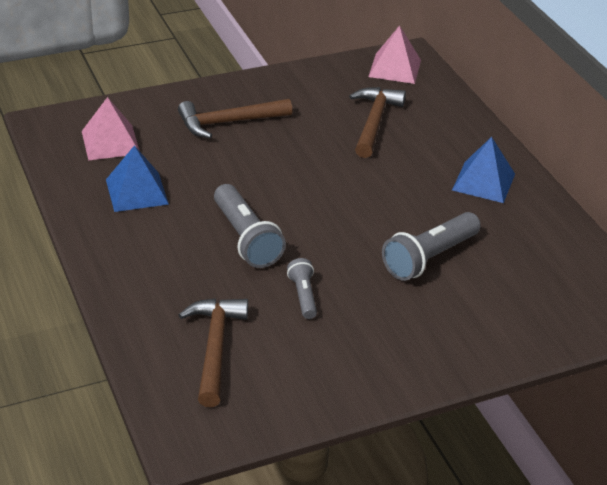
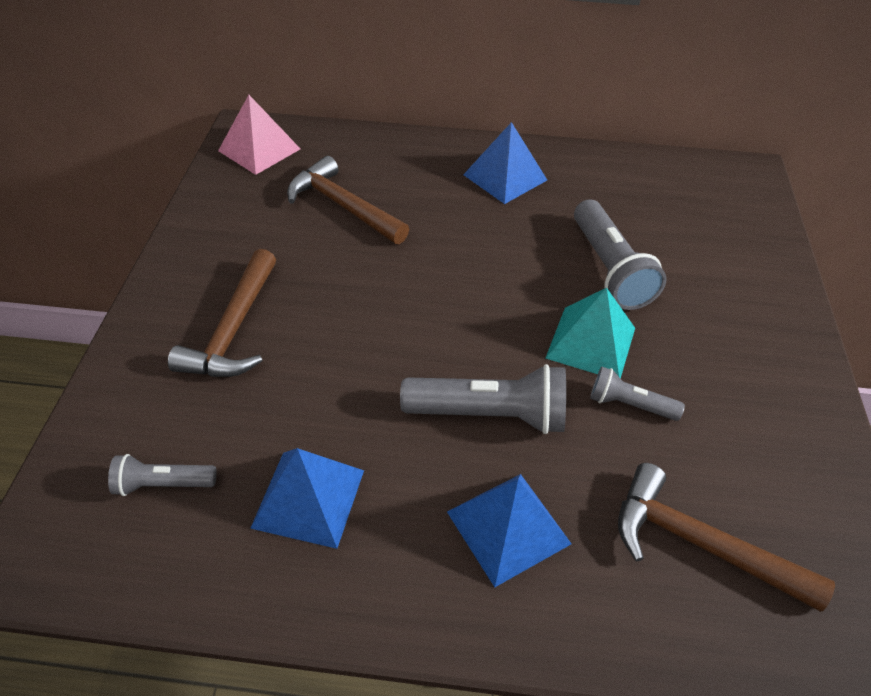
camera: 60 degrees left, 10 degrees up
pink pyramid [82,97,140,160] -> grey flashlight [108,454,217,496]
none -> blue pyramid [447,474,571,587]
none -> turquoise pyramid [546,288,635,379]

